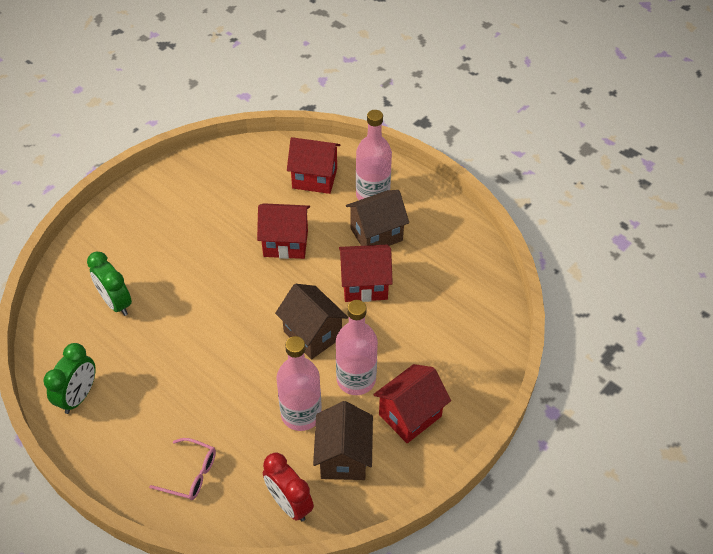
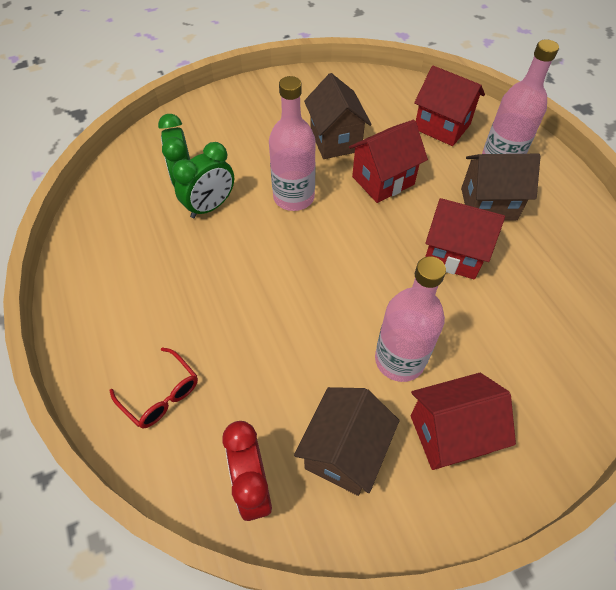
camera: 25 degrees right, 5 degrees up
green clock [43,343,96,414] -> green clock moved to [172,142,234,218]
pink glasses [149,438,216,500] -> red glasses [110,347,198,429]
red house [257,203,310,259] -> red house turned 60 degrees counterclockwise [349,120,428,203]
brown house [275,284,348,360] -> brown house moved to [304,73,372,159]
pink bottle [276,336,322,431] -> pink bottle moved to [269,76,316,211]

